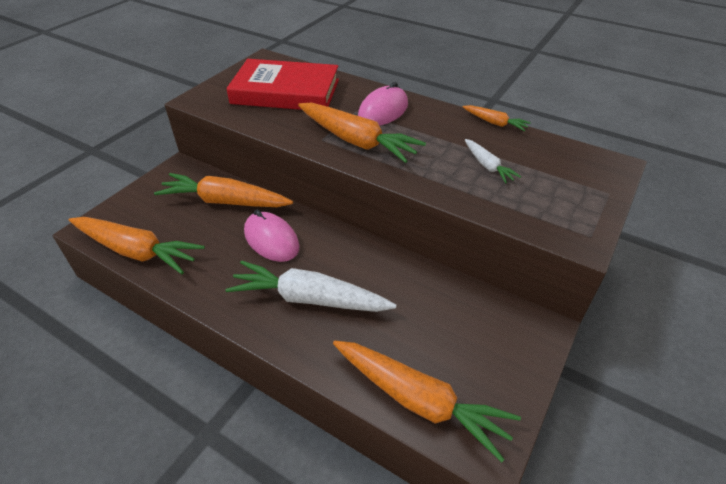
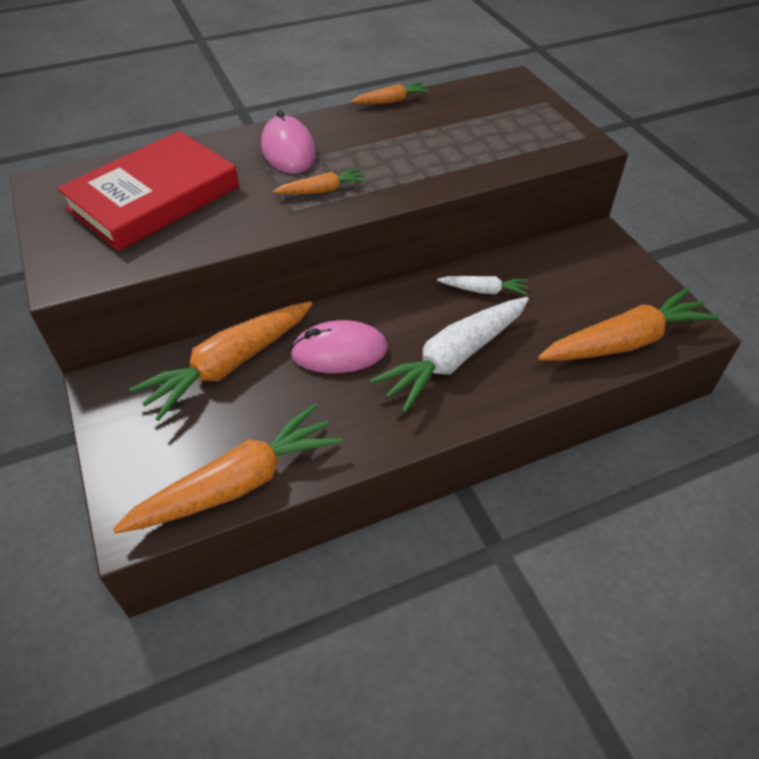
camera: 55 degrees left, 5 degrees up
orange carrot [298,103,426,163] -> orange carrot [273,168,367,194], size x0.50
white carrot [465,139,521,183] -> white carrot moved to [437,276,528,295]

